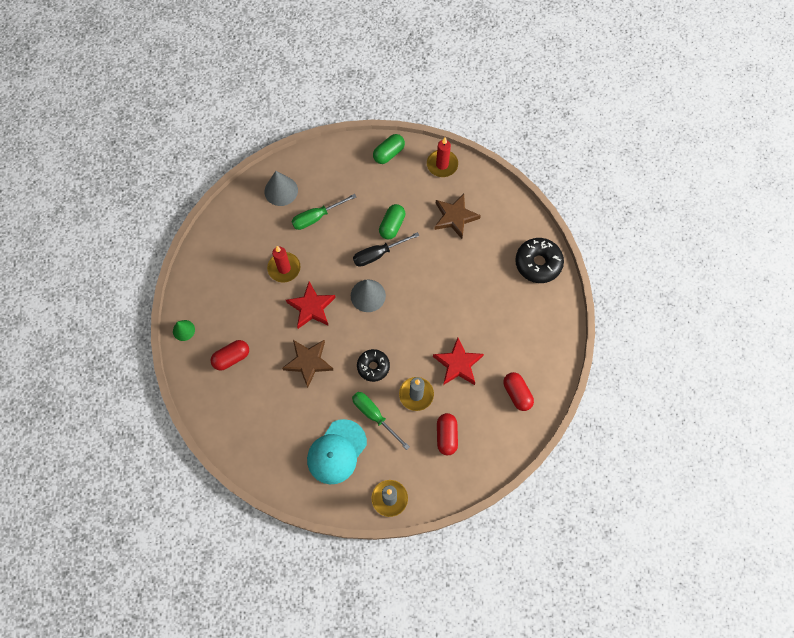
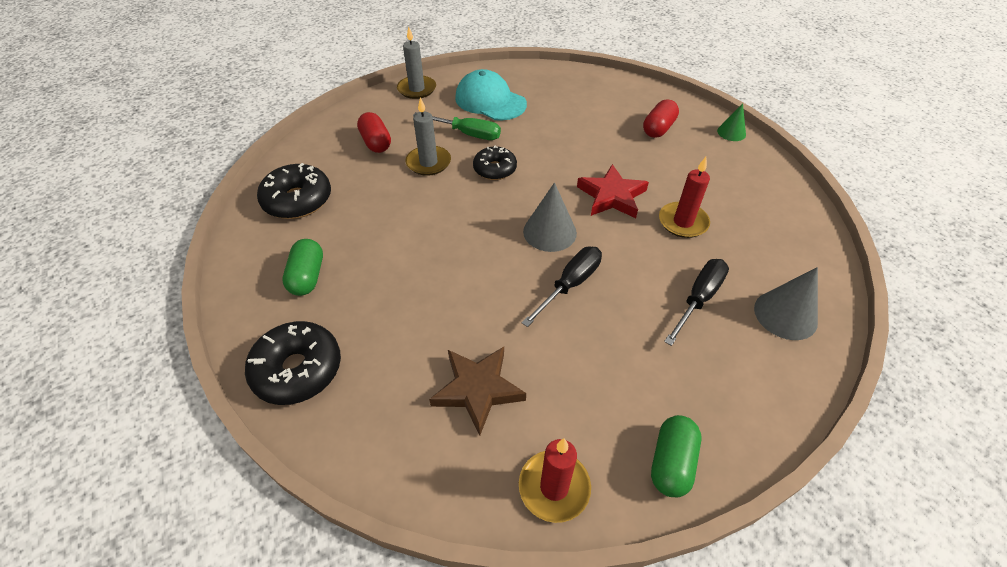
camera: 155 degrees right, 20 degrees down
brown star [282,340,334,388] -> none
green screwdriver [291,194,356,230] -> black screwdriver [664,259,729,346]
turquoise cap [307,419,367,484] -> turquoise cap turned 60 degrees counterclockwise [455,69,527,120]
green capsule [379,204,405,240] -> green capsule moved to [282,239,323,296]
red star [433,338,484,385] -> none
red capsule [503,372,534,411] -> black donut [257,163,331,219]

